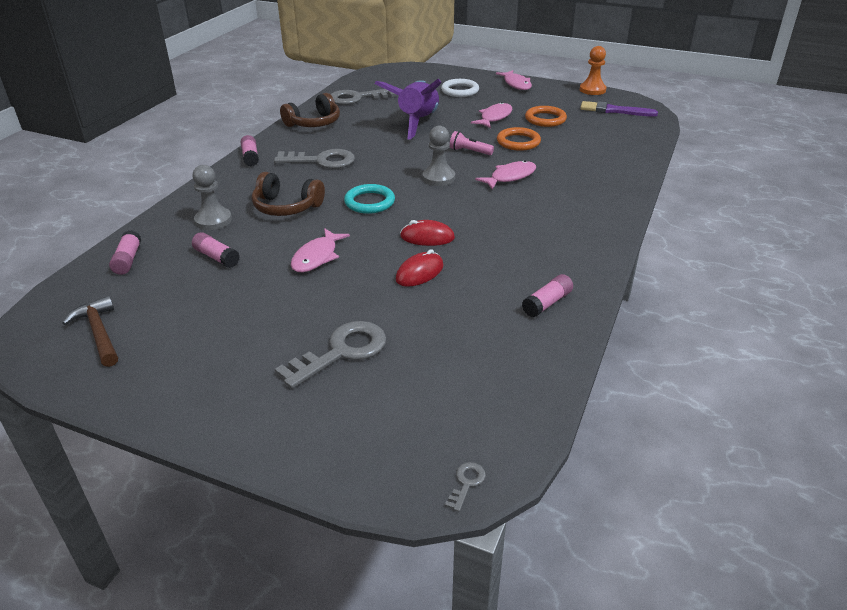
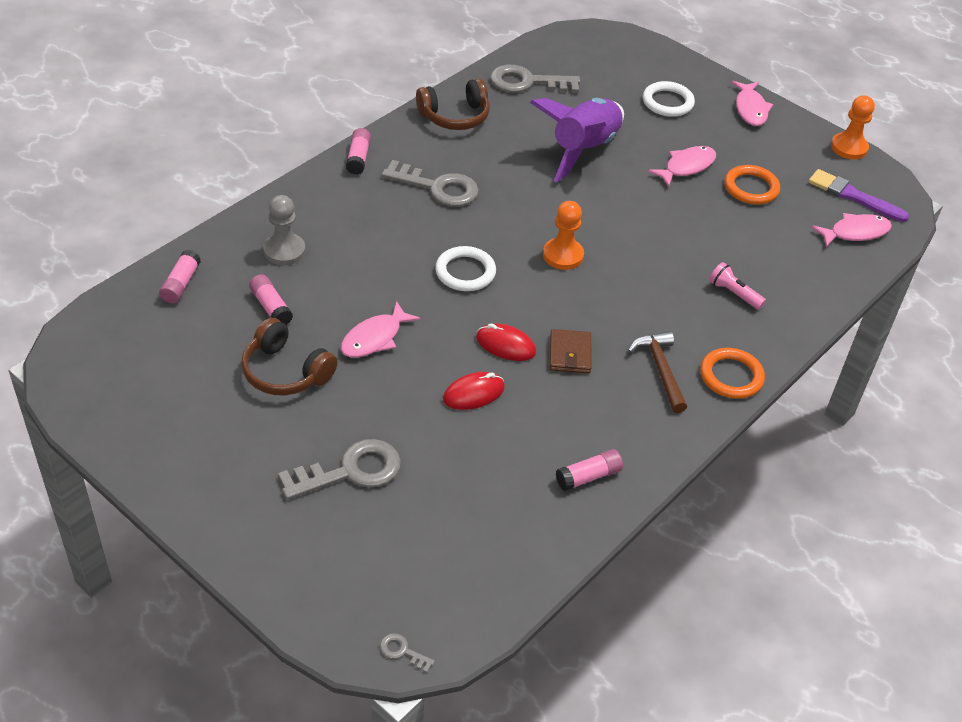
camera: 15 degrees right, 10 degrees up
brown hammer [62,296,118,367] -> brown hammer moved to [628,331,687,413]
brown headphones [252,172,325,216] -> brown headphones moved to [241,318,338,396]
turquoise ring [344,184,395,214] -> white ring [435,246,496,291]
grey pawn [422,126,455,186] -> orange pawn [543,201,584,270]
grey key [445,462,486,512] -> grey key turned 105 degrees counterclockwise [380,633,435,673]
pink flashlight [450,131,494,155] -> pink flashlight moved to [709,262,766,310]
pink fish [475,160,536,190] -> pink fish moved to [812,213,892,247]
orange ring [497,127,541,151] -> orange ring moved to [700,348,765,399]
none -> brown wallet [550,329,591,373]

